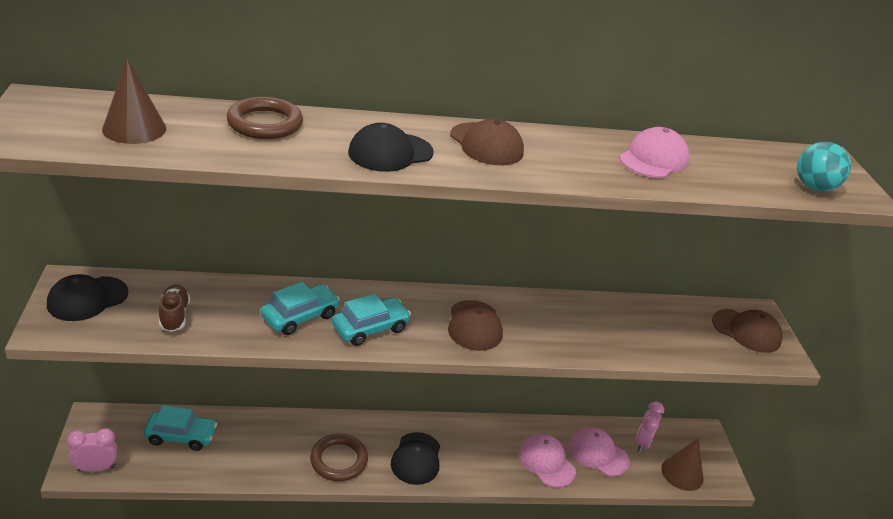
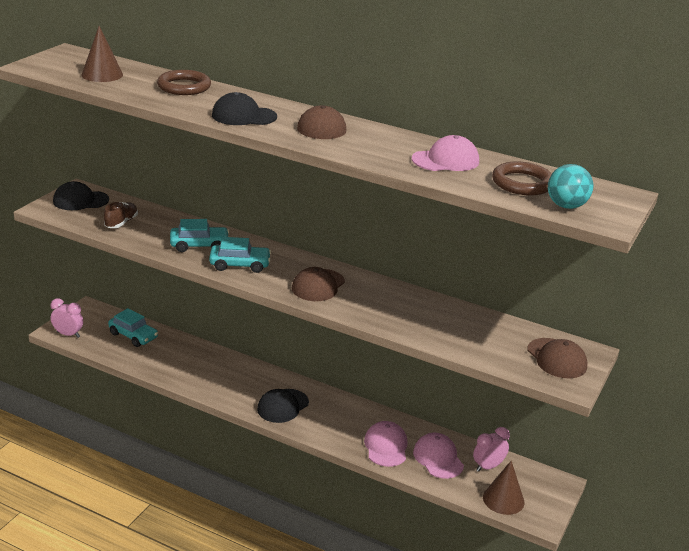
camera: 35 degrees right, 5 degrees down
brown ring [310,434,368,481] -> brown ring moved to [492,162,552,195]

